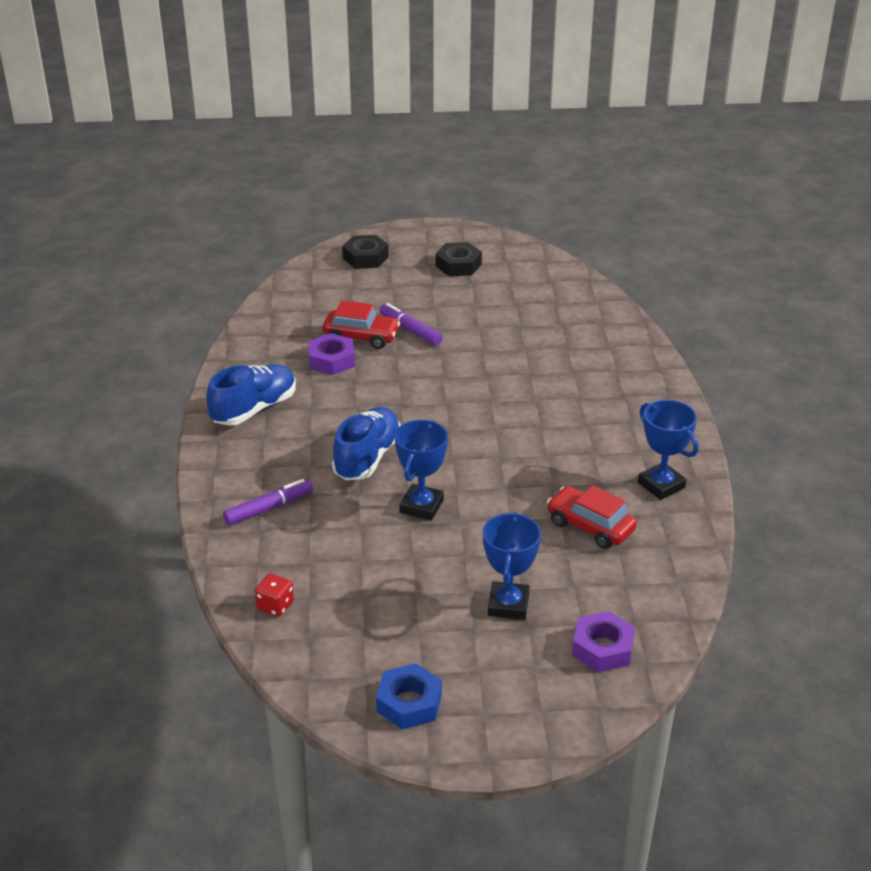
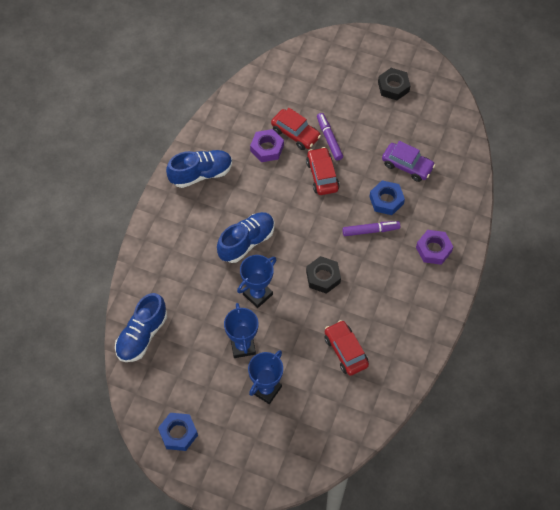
camera: 25 degrees right, 25 degrees up
purple marker [223,479,313,525] -> purple marker moved to [342,221,400,236]
red dice [255,573,294,617] -> blue shoe [115,293,167,362]
black nut [342,235,389,269] -> black nut moved to [306,256,341,294]
purple nut [572,611,635,672] -> purple nut moved to [416,230,453,265]
blue trophy [638,400,699,500] -> blue trophy moved to [224,303,259,358]
none -> red car [306,147,340,195]
none -> blue nut [369,180,405,215]
none -> purple car [382,141,435,182]

